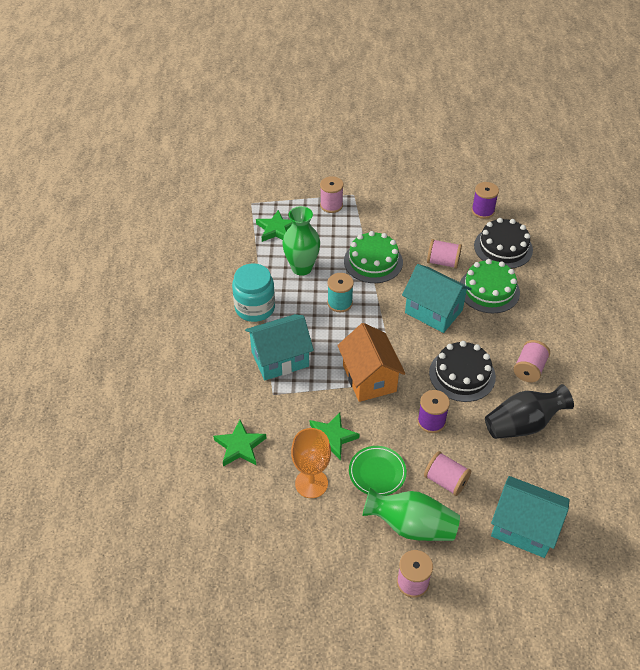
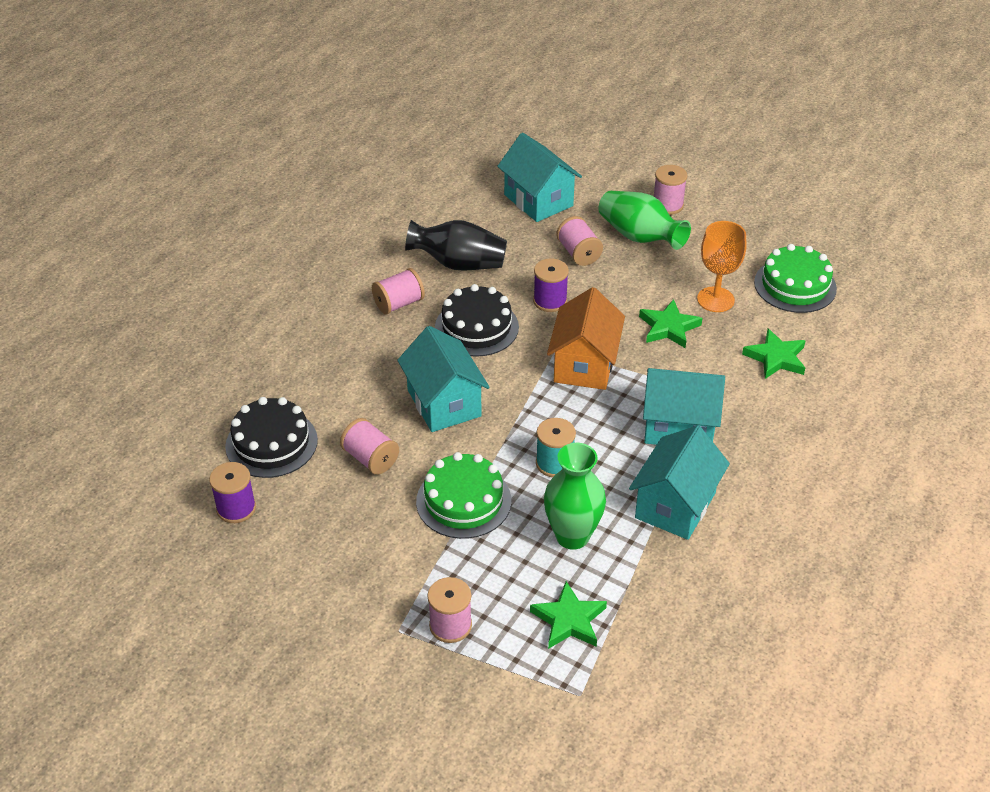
camera: 150 degrees left, 5 degrees down
turquoise jar [232,263,275,322] -> turquoise house [629,426,730,540]
green plate [349,446,407,496] -> none
green cake [460,259,520,313] -> green cake moved to [754,244,837,313]

